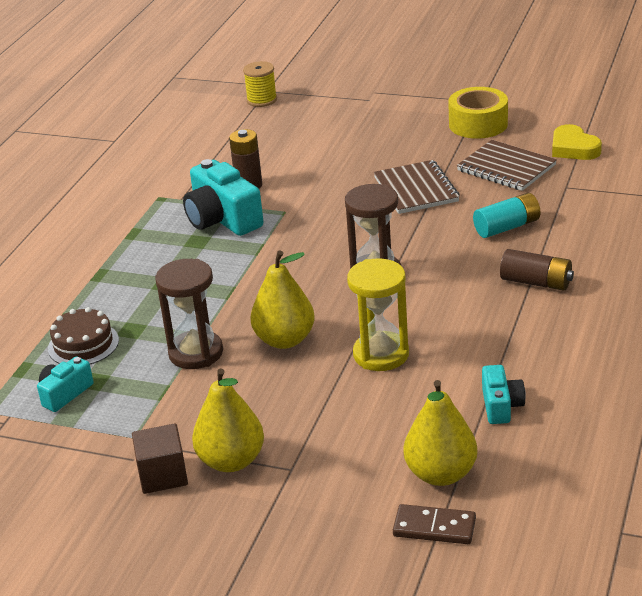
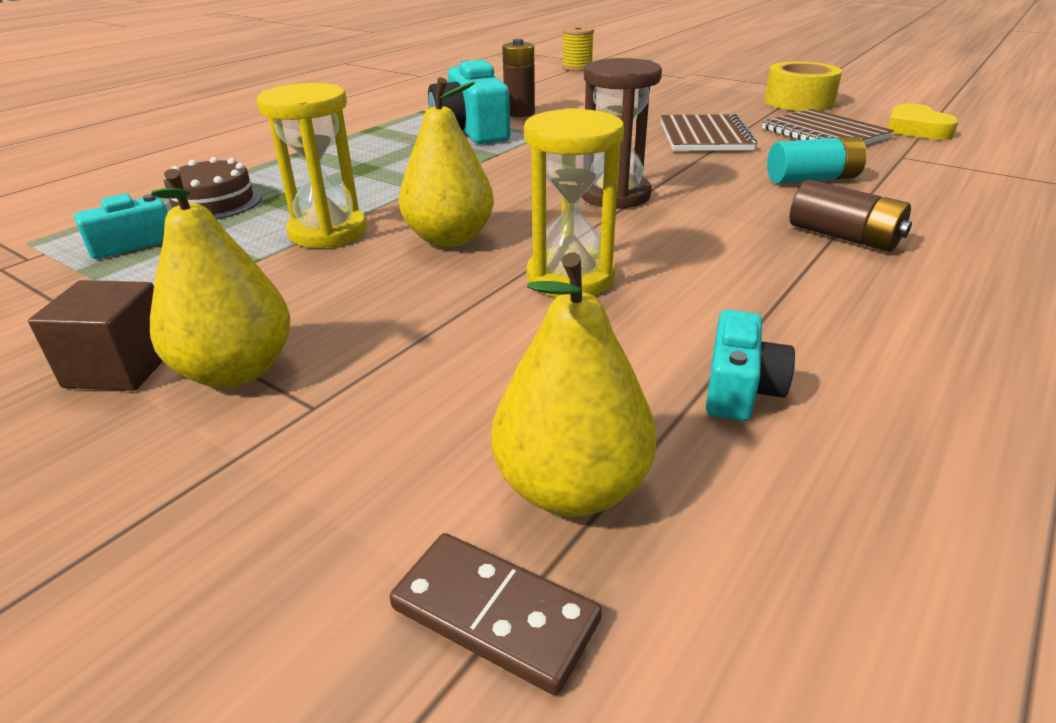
camera: 15 degrees right, 0 degrees up
brown hourglass [155,259,223,369] -> yellow hourglass [257,83,367,248]

